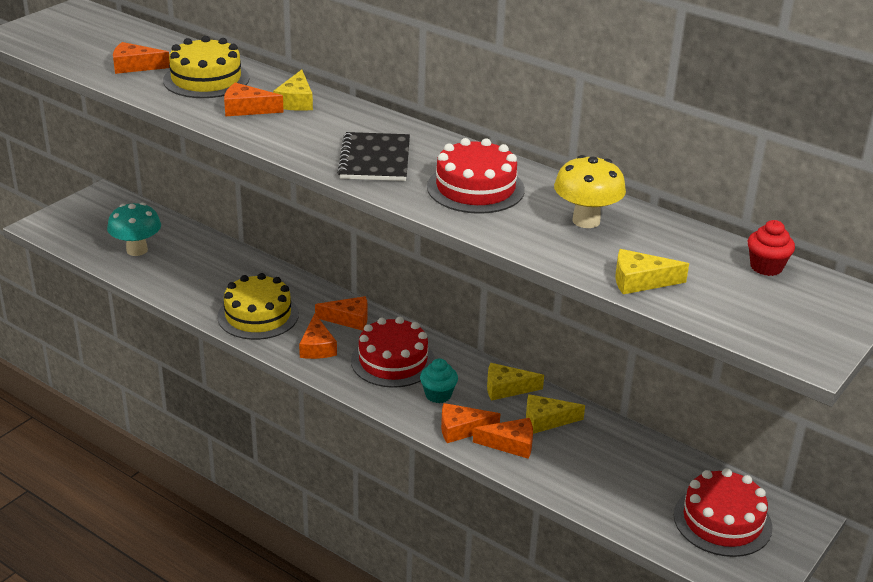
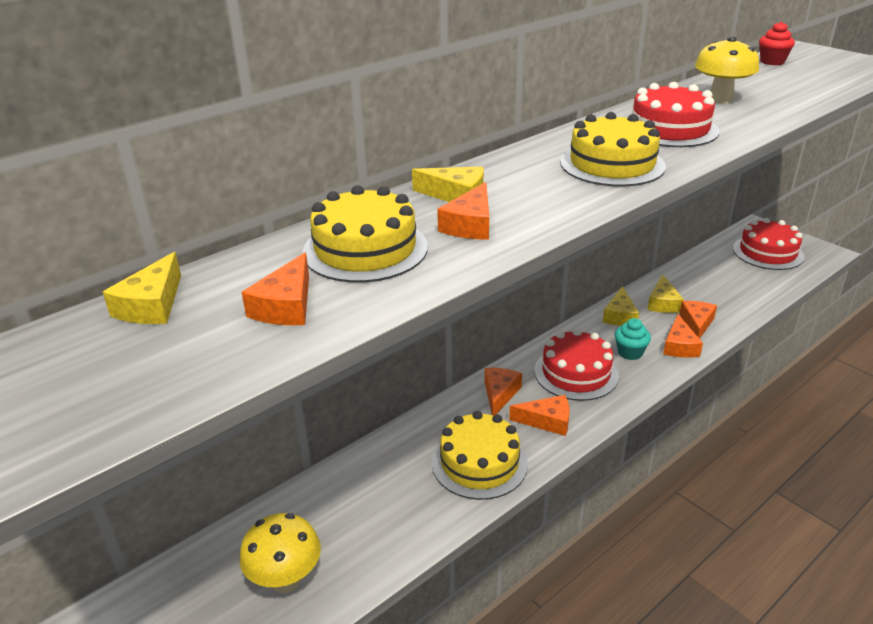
camera: 75 degrees left, 0 degrees up
turquoise mushroom [107,203,161,256] -> yellow mushroom [240,513,321,593]
black notebook [337,132,410,181] -> yellow cake [560,112,666,187]
yellow cheese [615,249,689,294] -> yellow cheese moved to [103,252,181,324]

